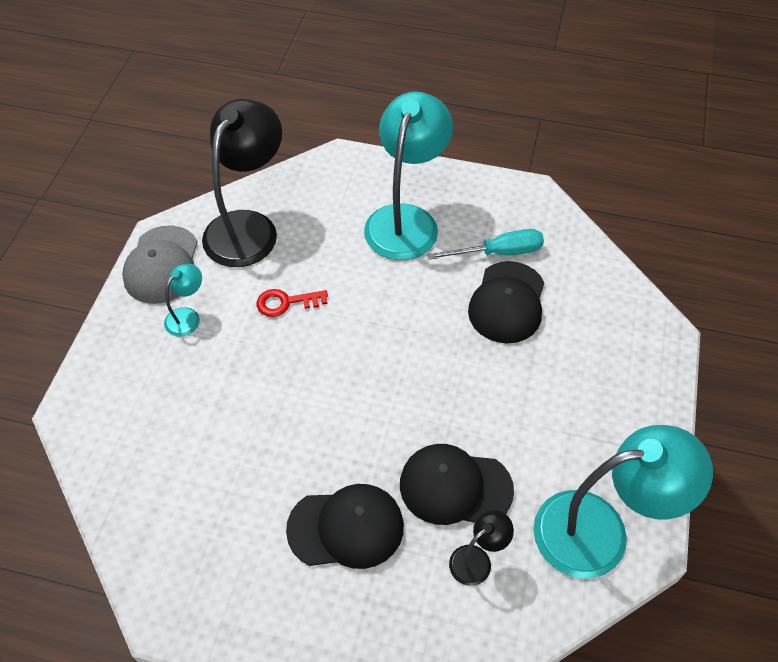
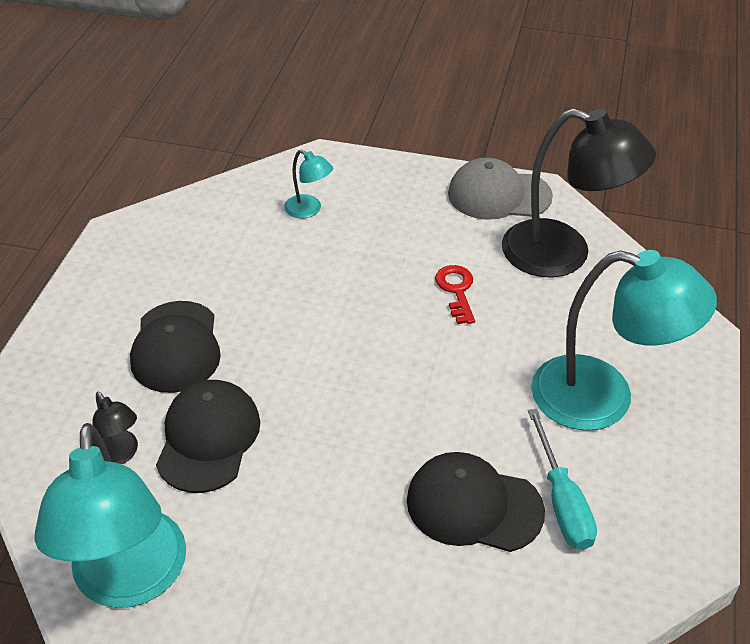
camera: 90 degrees right, 10 degrees down
turquoise lamp [164,264,202,337] -> turquoise lamp moved to [284,149,333,218]

